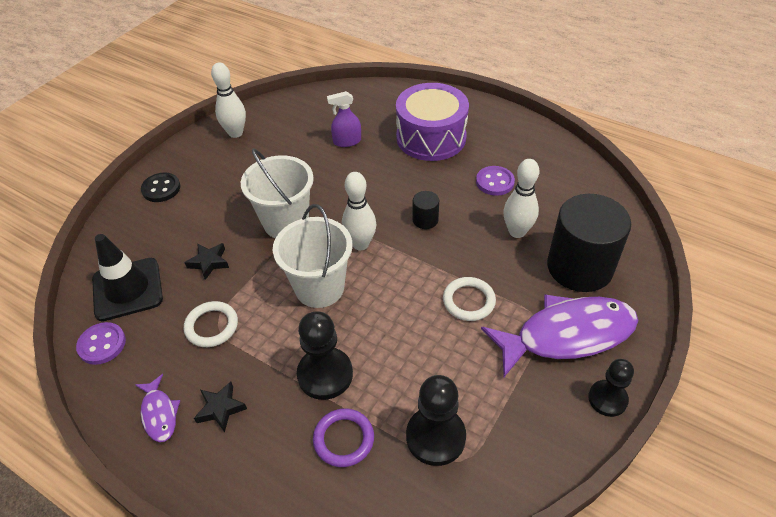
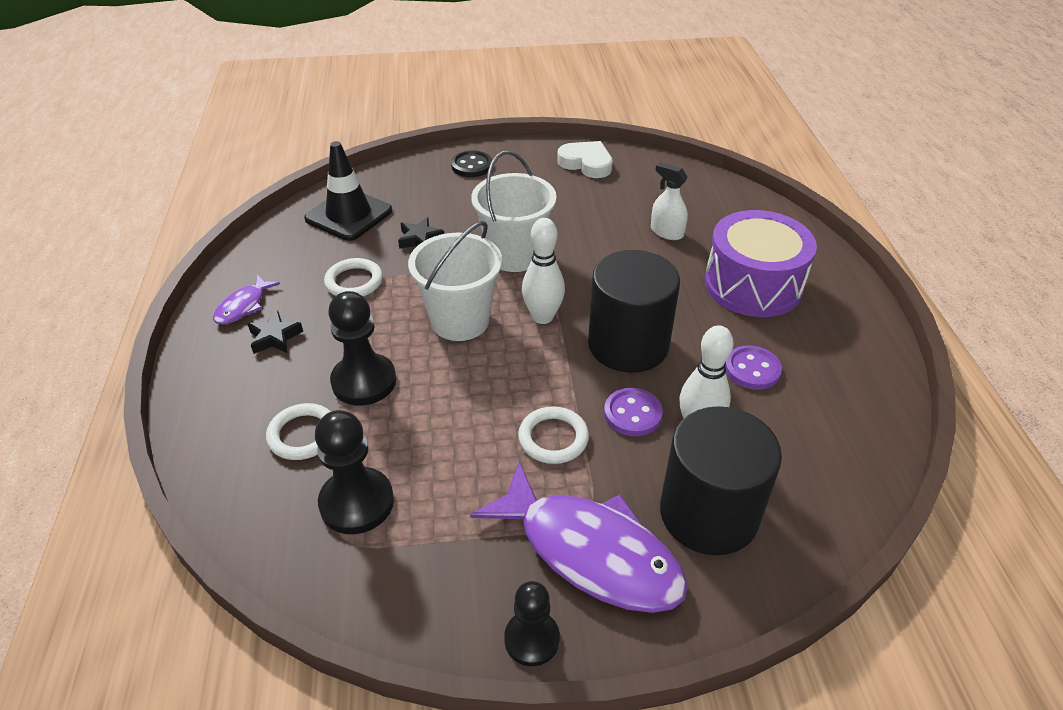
camera: 50 degrees right, 5 degrees down
purple button [76,322,126,365] -> purple button moved to [604,388,663,436]
white bowling pin [211,62,246,138] -> white heart [557,141,613,178]
purple ring [313,409,374,467] -> white ring [266,403,331,460]
purple spray bottle [327,91,361,147] -> white spray bottle [651,162,688,240]
black cylinder [413,191,439,229] -> black cylinder [588,250,680,373], size x2.35

